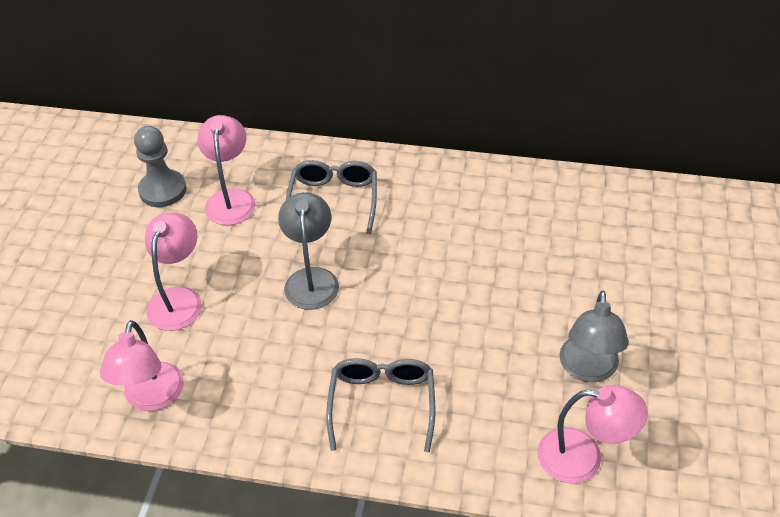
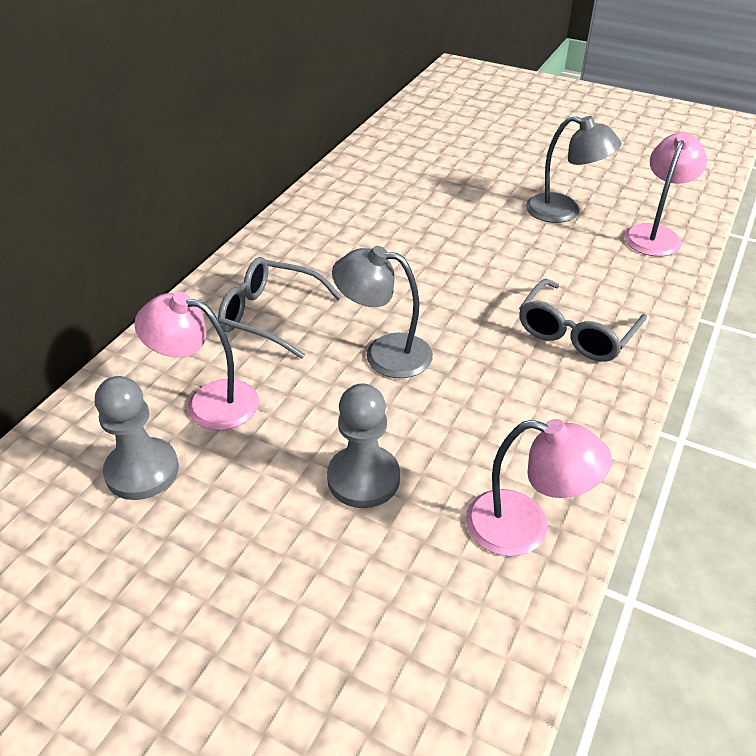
camera: 75 degrees left, 5 degrees down
pink lamp [145,212,202,331] -> grey pawn [327,384,400,508]
grey glasses [326,358,435,452] -> grey glasses turned 75 degrees counterclockwise [519,279,647,362]

